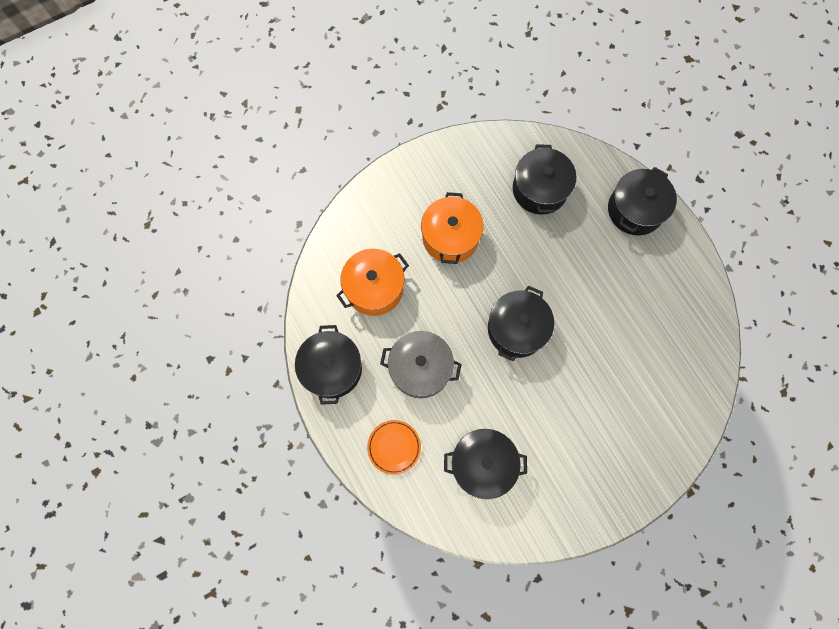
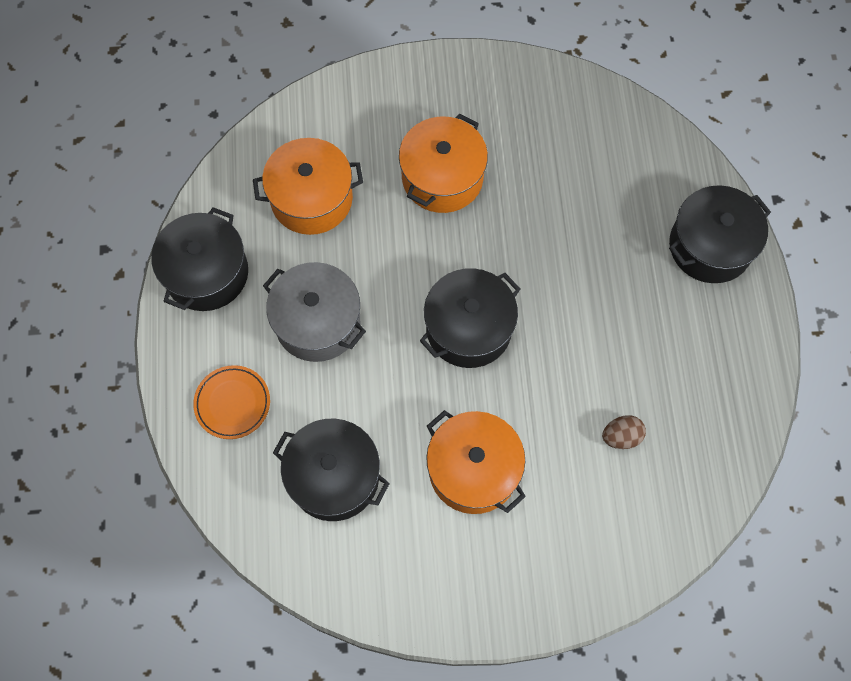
camera: 25 degrees right, 5 degrees down
black pot [513,145,576,214] -> none
none -> orange pot [426,410,526,514]
none -> brown egg [602,415,646,449]

